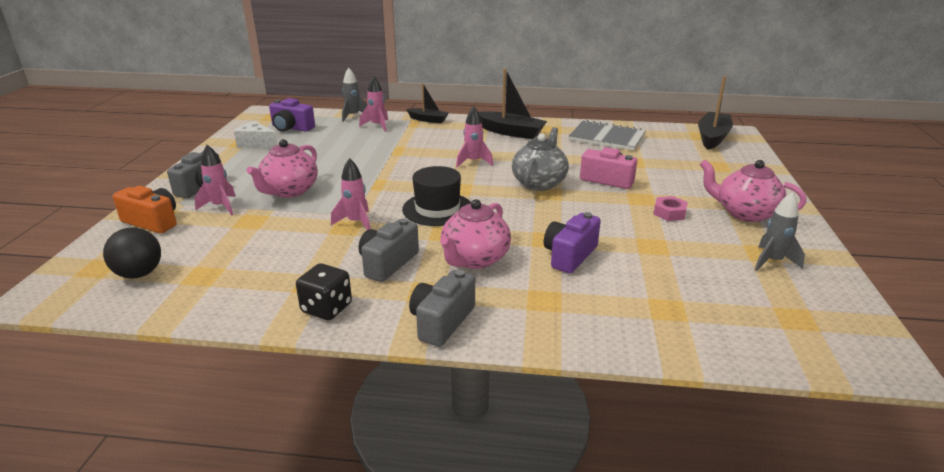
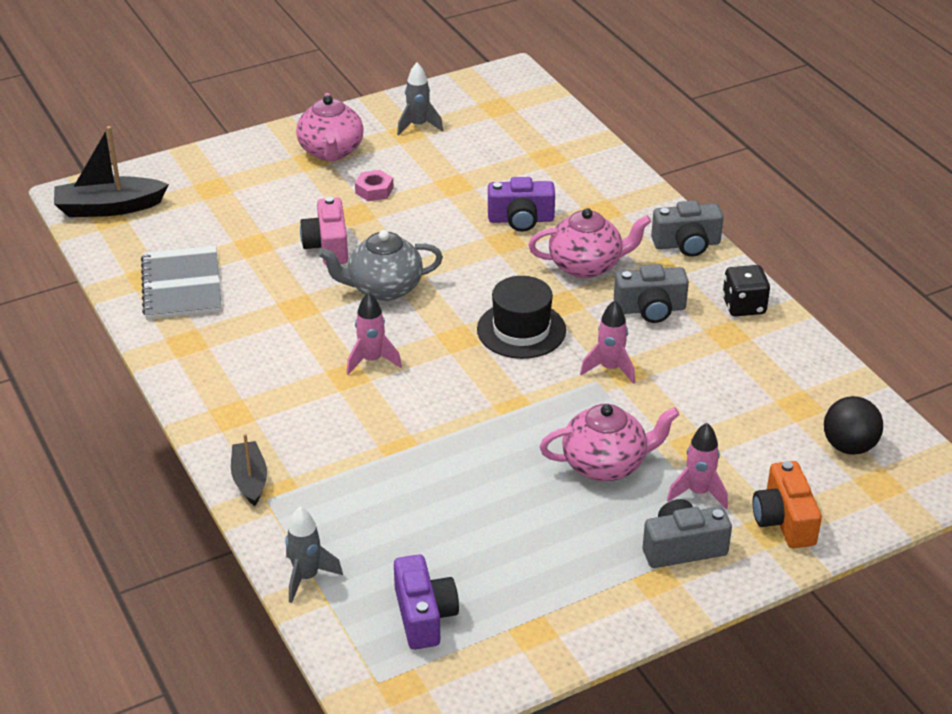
camera: 125 degrees left, 10 degrees up
white cheese [234,121,278,149] -> none
pink rocket [359,76,388,132] -> none
black boat [478,68,547,139] -> none

